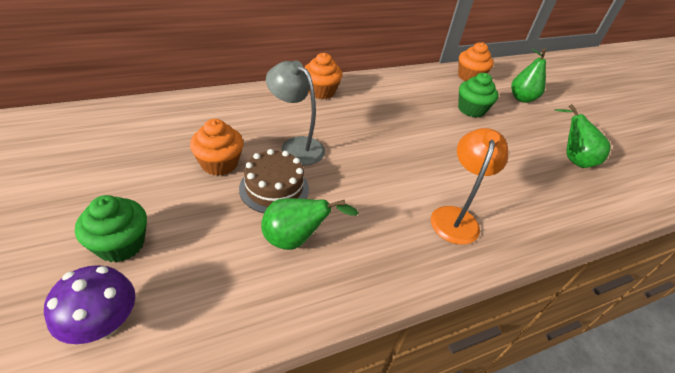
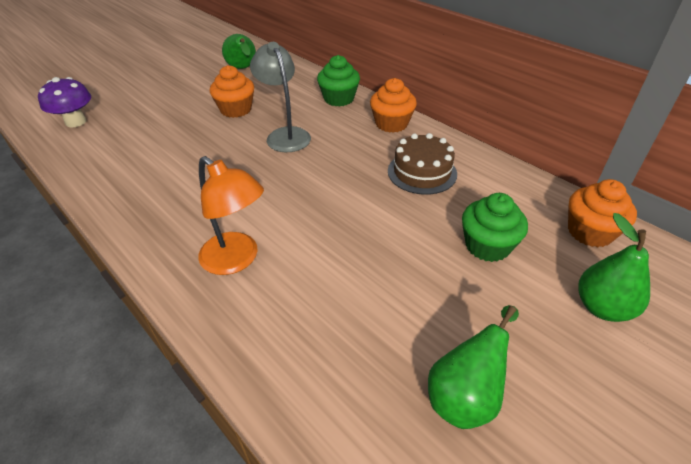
camera: 75 degrees right, 0 degrees up
green cupcake [75,195,147,262] -> green cupcake moved to [317,55,360,107]
brown cake [239,149,309,213] -> brown cake moved to [388,133,457,195]
green pear [261,198,359,250] -> green pear moved to [222,34,256,69]
grey lamp [266,60,325,165] -> grey lamp turned 45 degrees counterclockwise [250,42,311,152]
orange lamp [431,128,508,245] -> orange lamp turned 45 degrees clockwise [198,156,264,275]

